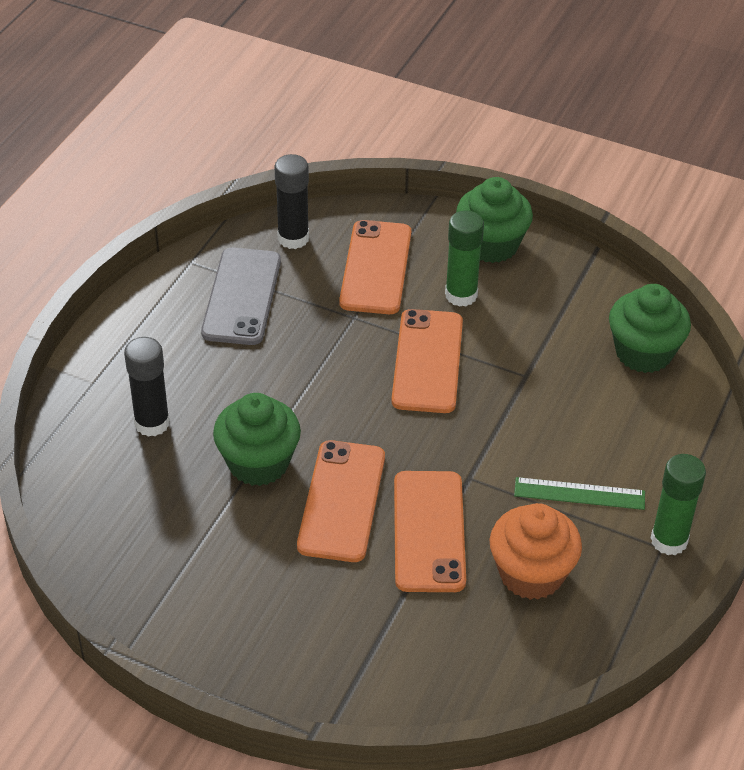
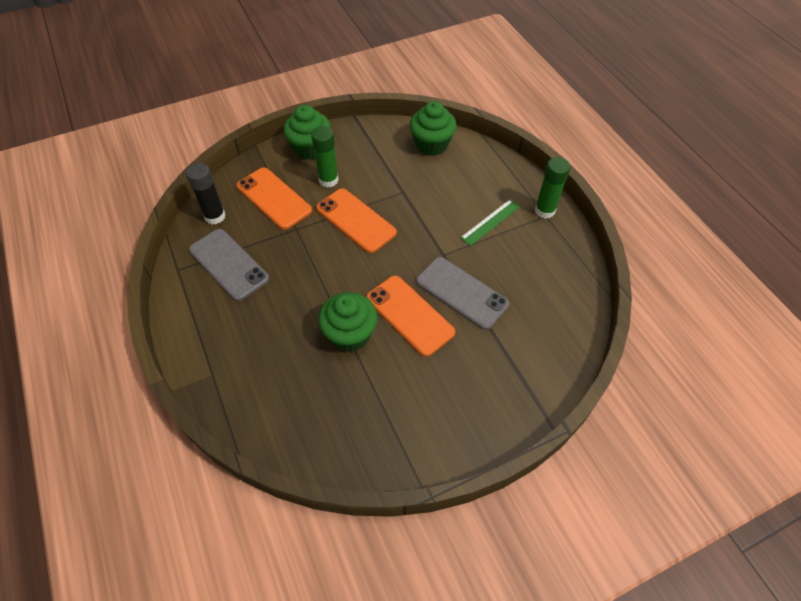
camera: 50 degrees left, 10 degrees up
black glue stick [124,337,170,437] -> none
orange phone [394,471,466,592] -> grey phone [416,257,509,330]
orange cupcake [490,503,582,600] -> none

